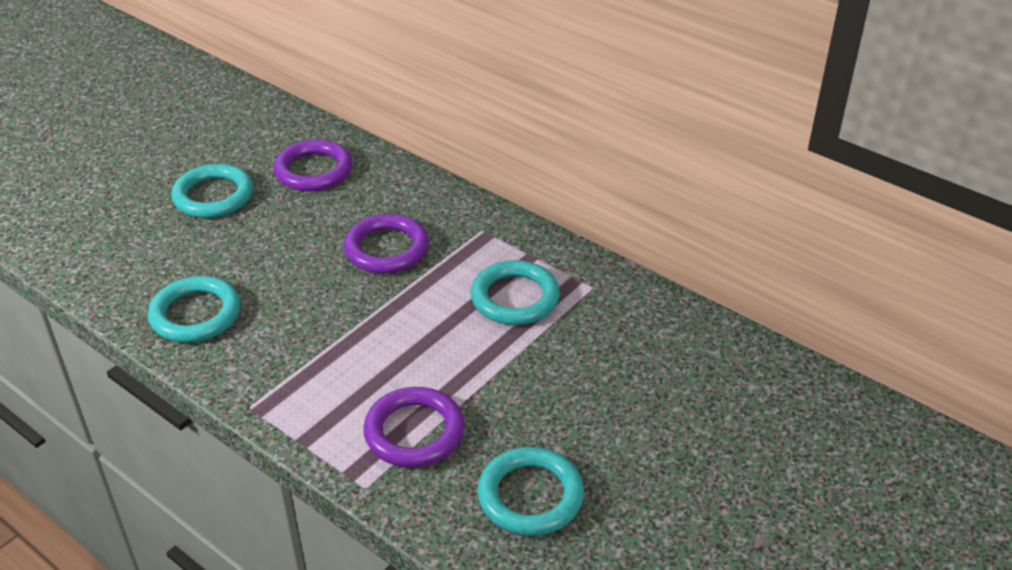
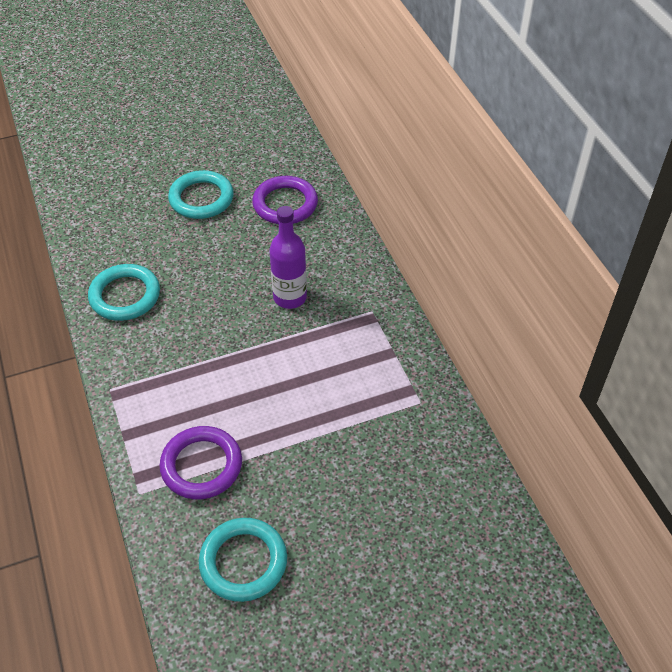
camera: 30 degrees right, 10 degrees up
purple ring [344,214,429,273] -> purple bottle [269,206,307,309]
turquoise ring [470,260,560,325] -> none

